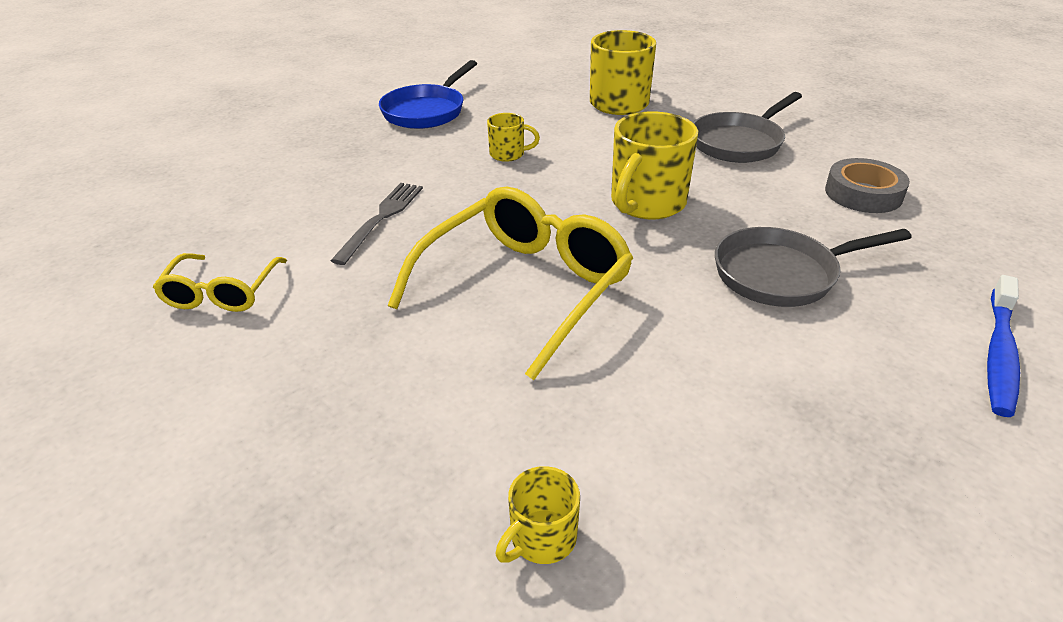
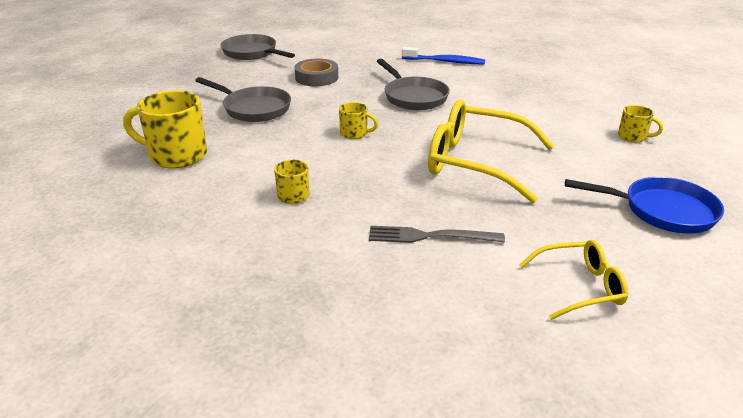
camera: 105 degrees left, 5 degrees down
blue pan [379,60,477,129] -> blue pan moved to [565,177,724,234]
yellow mug [611,112,698,219] -> yellow mug [339,102,378,139], size x0.52
none -> grey pan [221,34,295,60]

